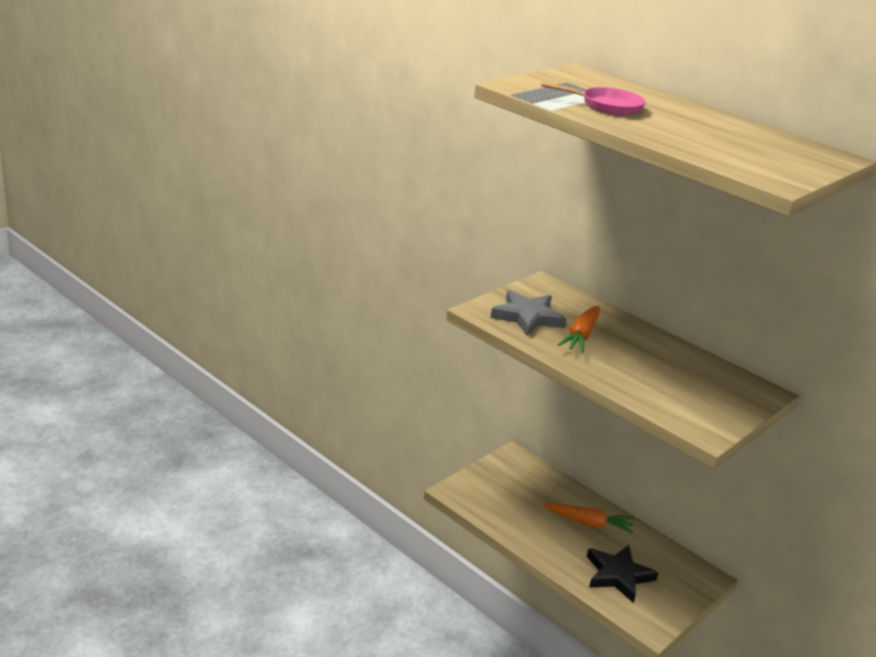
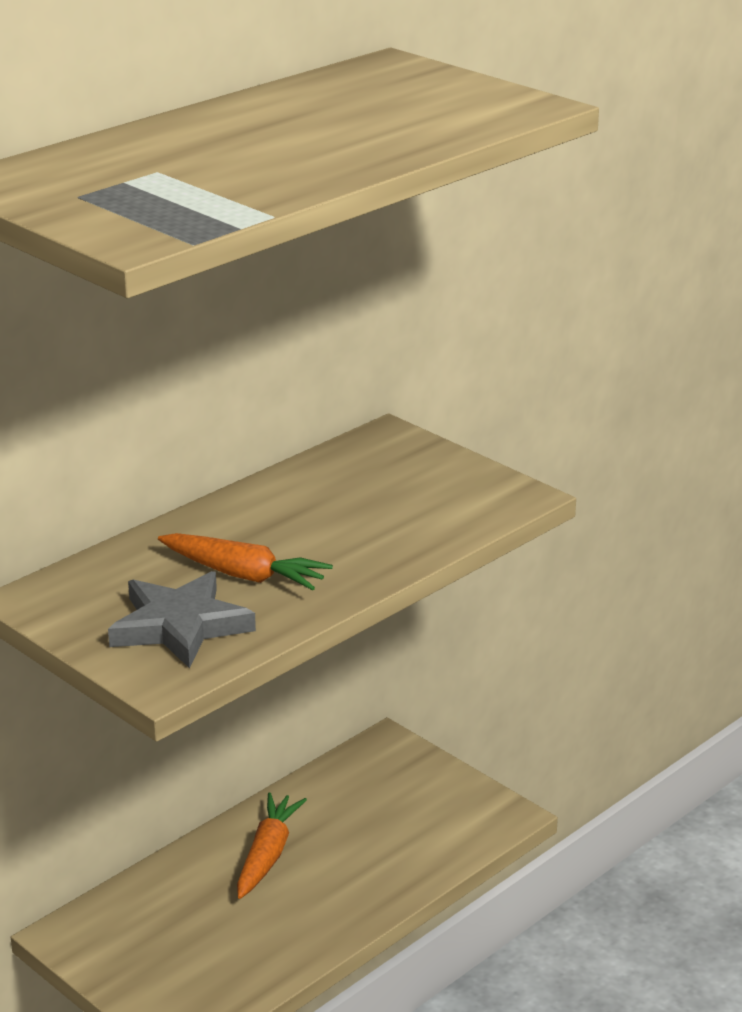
camera: 85 degrees left, 0 degrees up
pink pan [541,82,646,115] -> none
black star [587,545,658,603] -> none

